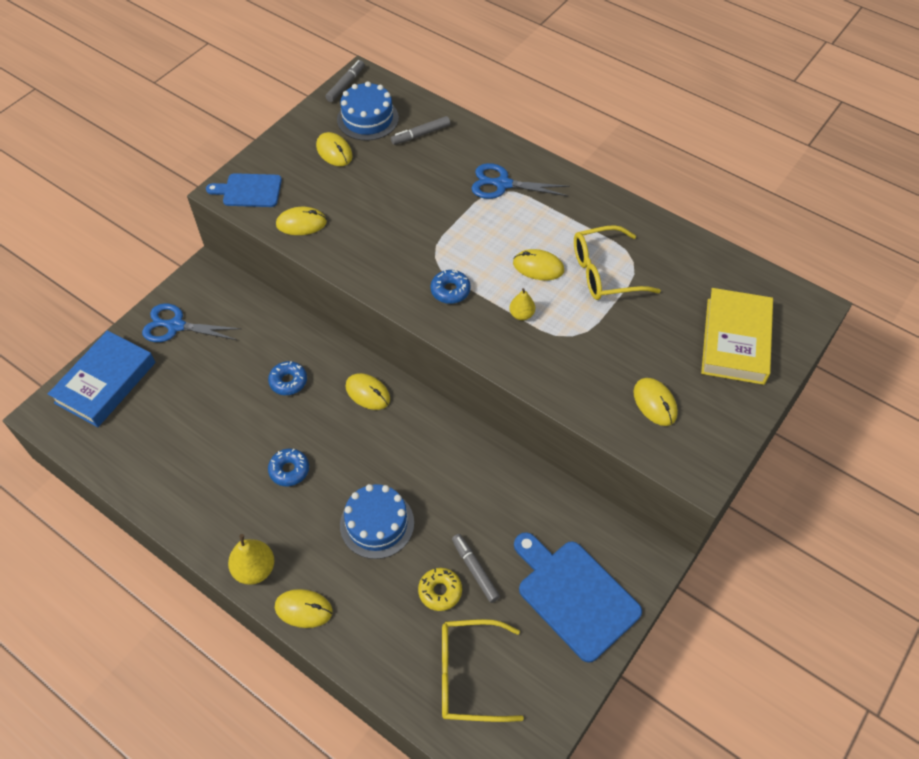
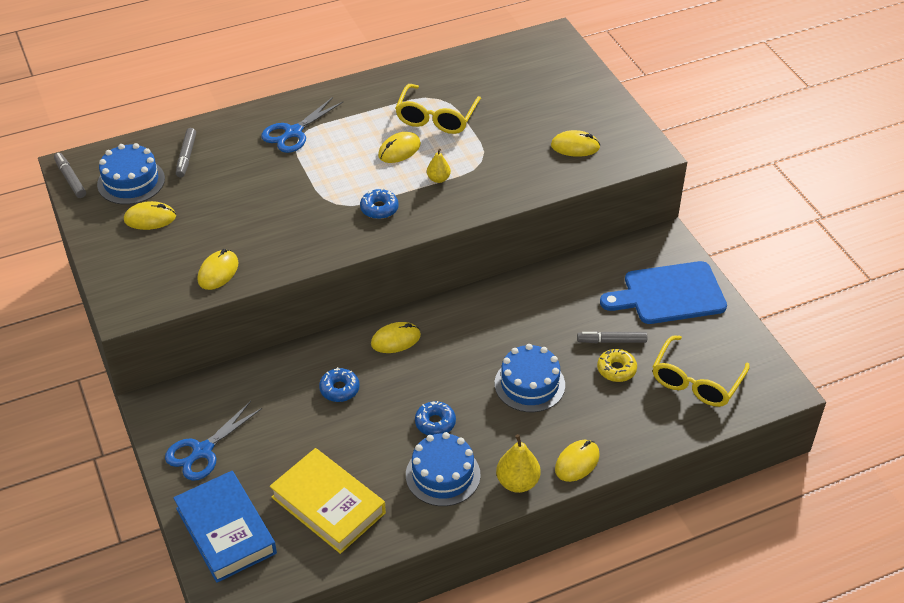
camera: 60 degrees left, 10 degrees down
blue cutting board [206,173,282,207] -> none
yellow book [701,288,773,385] -> yellow book moved to [269,448,386,554]
none -> blue cake [406,432,481,506]

